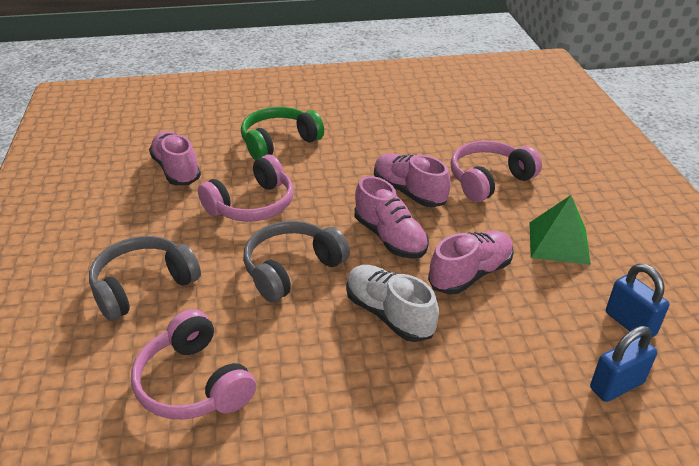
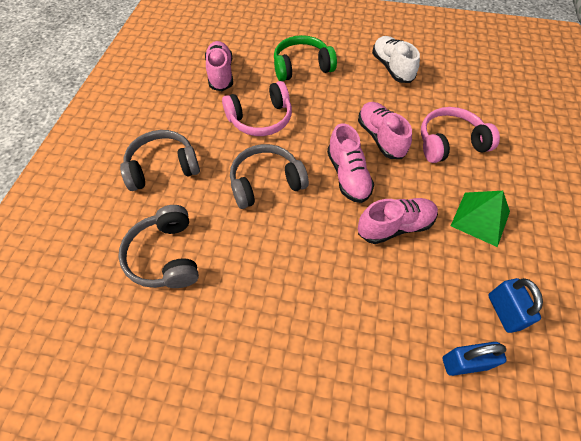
camera: 20 degrees right, 20 degrees up
pink headphones [131,309,256,419] -> grey headphones [118,205,199,288]
white shoe [346,265,439,342] -> white shoe moved to [372,36,420,83]

